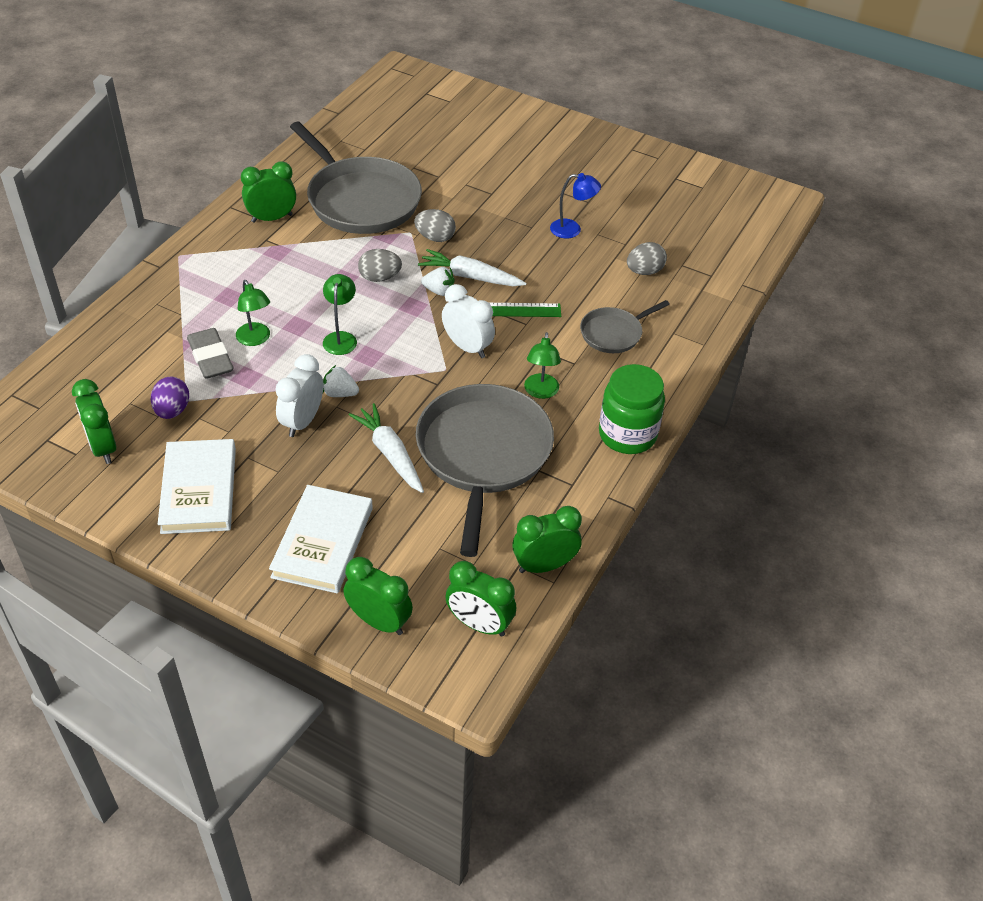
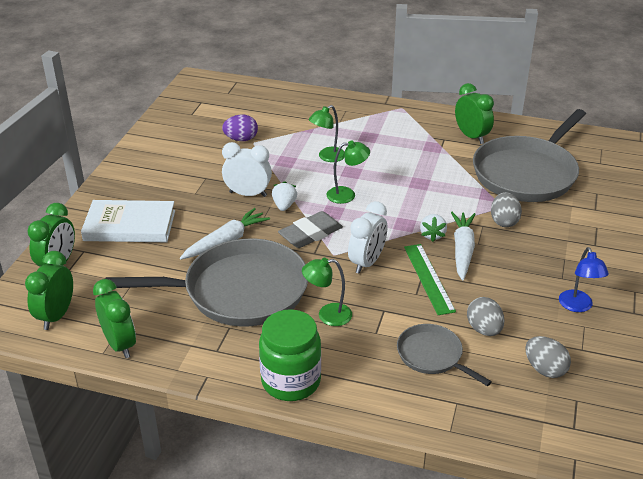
camera: 80 degrees right, 10 degrees down
green clock [72,379,116,464] -> none
white book [158,439,236,534] -> none
grey eraser [187,328,234,379] -> grey eraser moved to [278,211,343,248]
grey egg [358,249,402,282] -> grey egg moved to [467,297,505,336]

